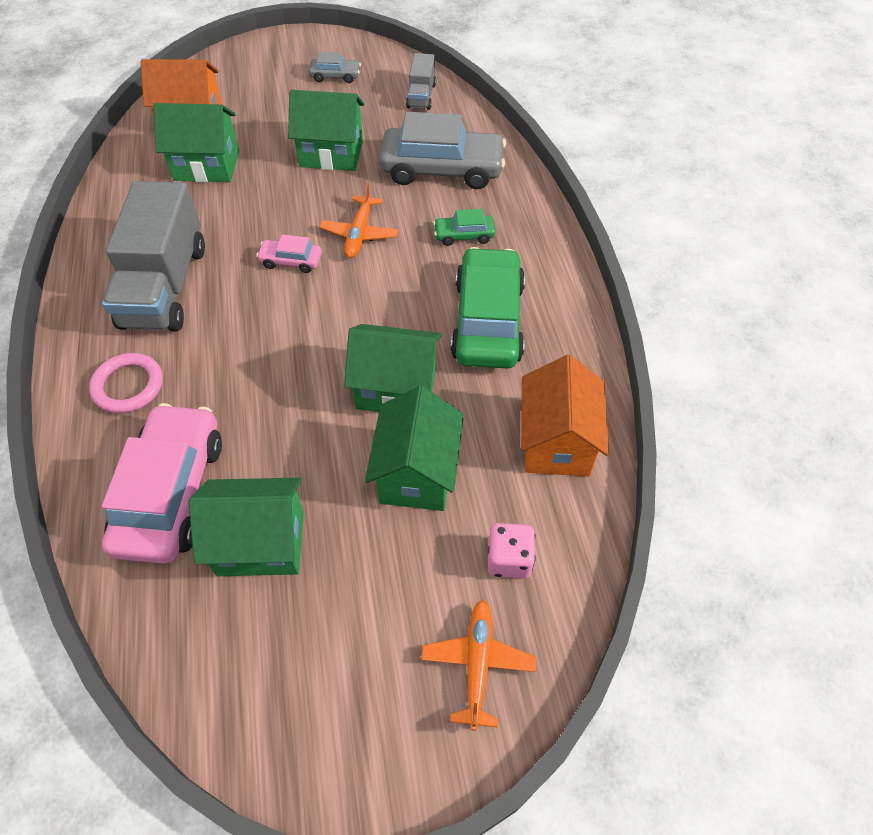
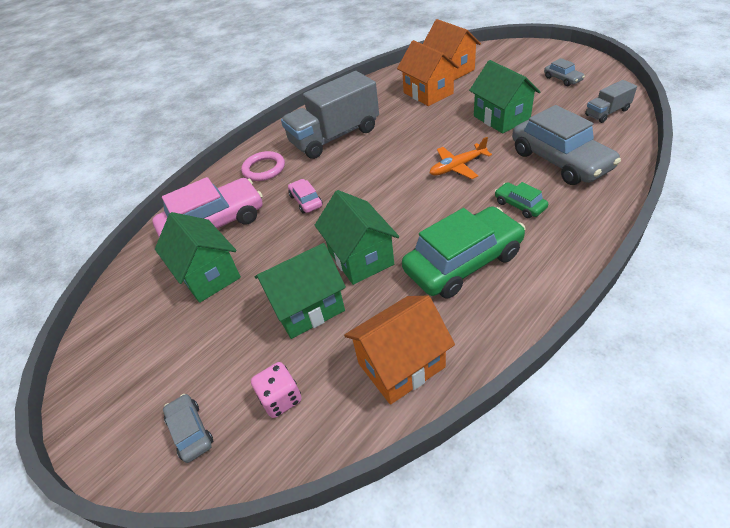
camera: 60 degrees right, 10 degrees down
green house [153,103,239,183] -> orange house [397,40,459,106]
pink car [256,235,322,273] -> pink car moved to [288,179,323,213]
orange plane [421,600,536,731] -> grey car [163,394,213,463]

